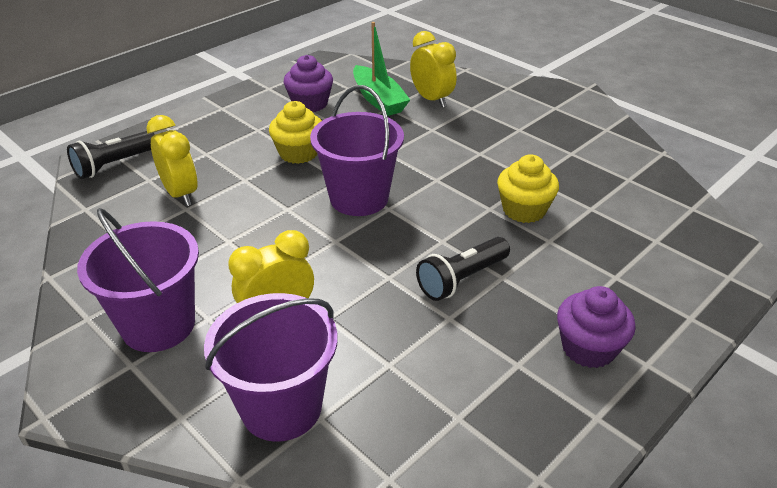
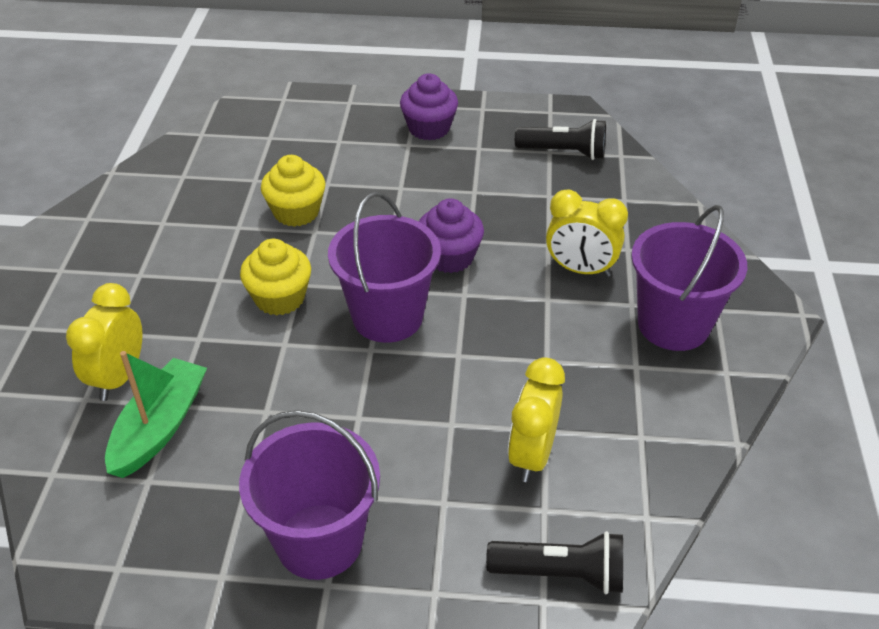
camera: 130 degrees left, 5 degrees up
purple bucket [204,293,338,442] -> purple bucket moved to [239,410,380,580]
yellow cupcake [269,101,322,164] -> yellow cupcake moved to [240,239,311,316]
purple cupcake [284,55,333,112] -> purple cupcake moved to [419,198,484,273]
black flashlight [416,237,510,301] -> black flashlight moved to [515,119,606,160]

